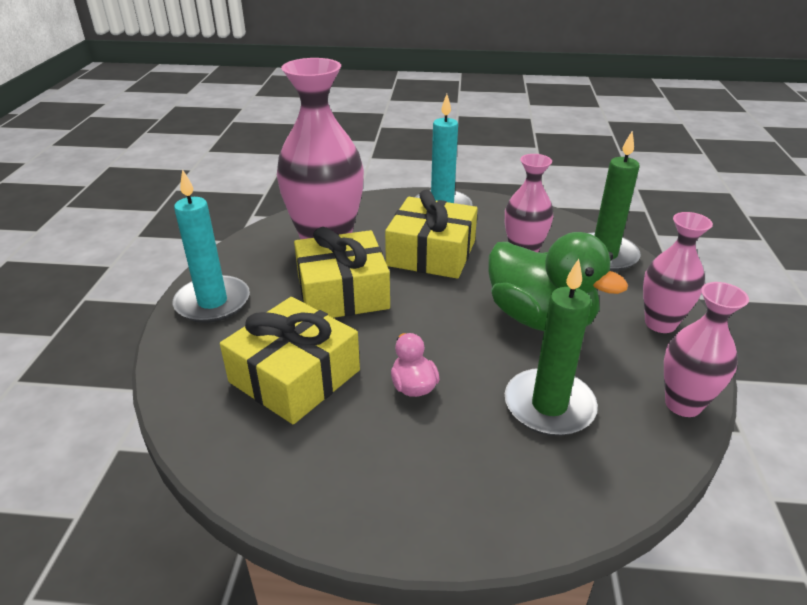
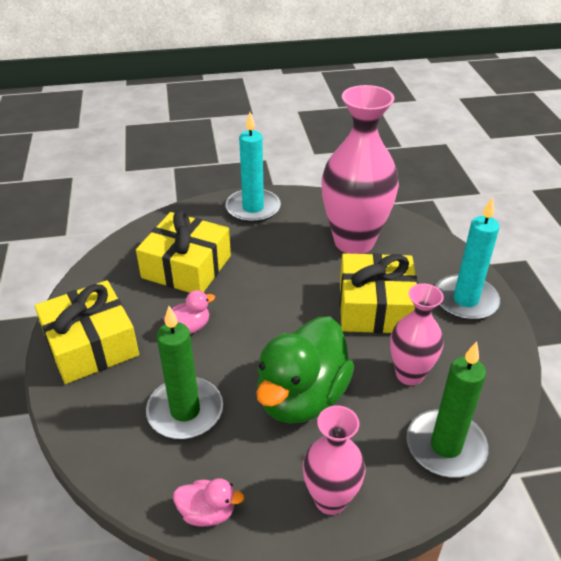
camera: 75 degrees right, 5 degrees up
yellow gift [294,227,390,318] -> yellow gift moved to [35,280,139,384]
pink vase [664,282,749,417] -> pink duck [173,478,244,527]

